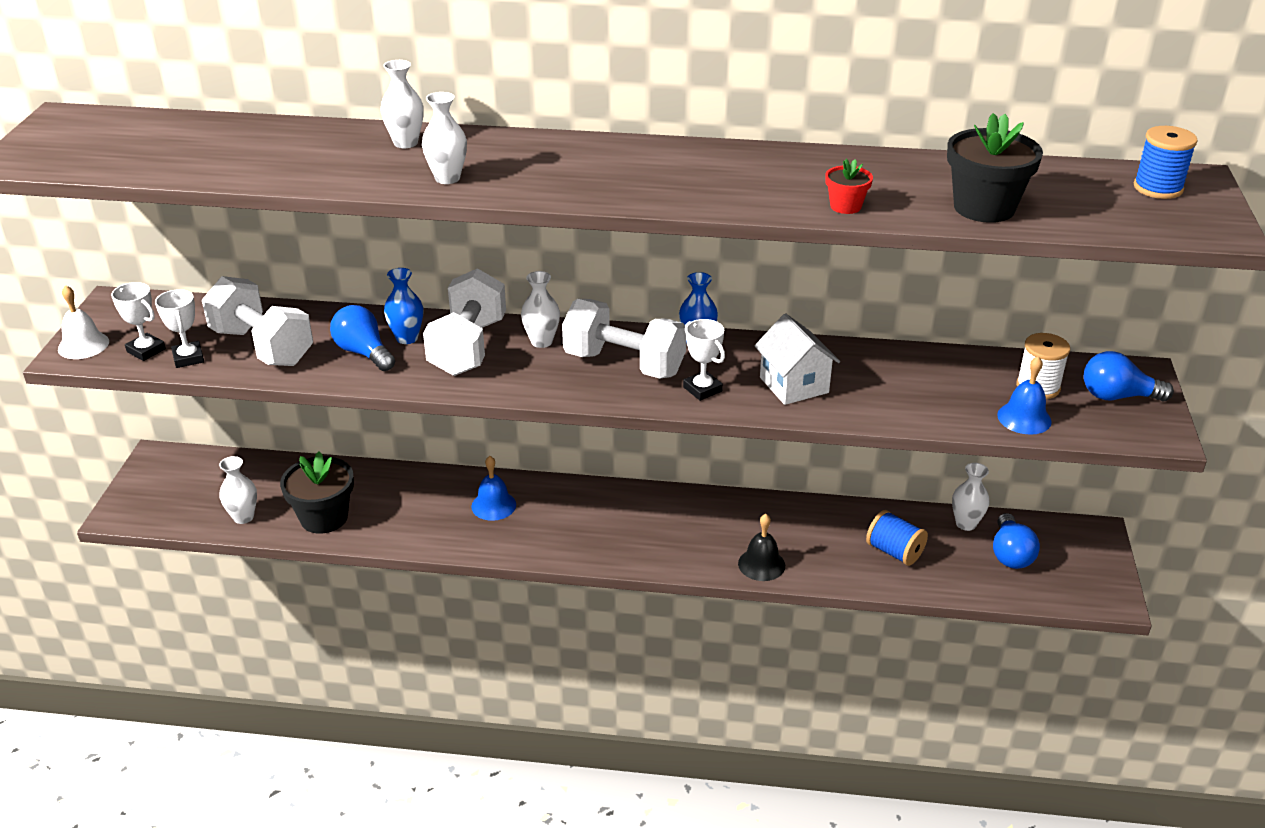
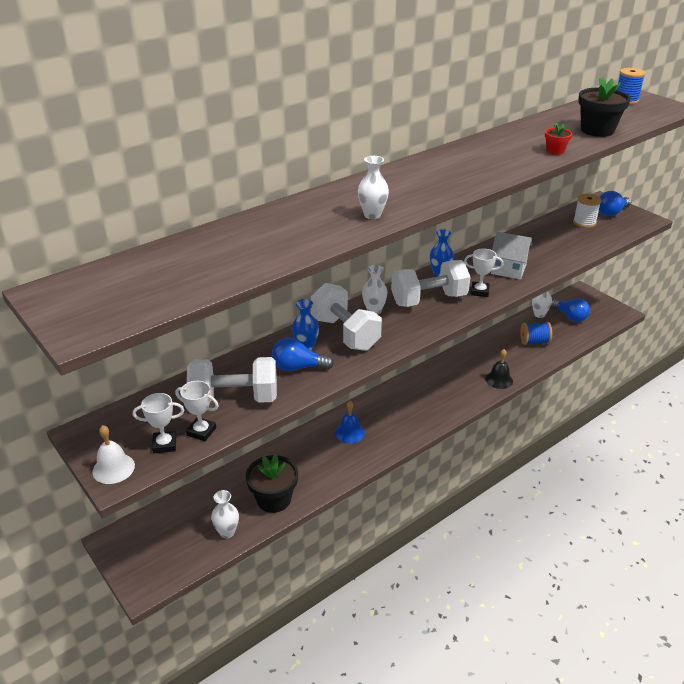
camera: 45 degrees left, 0 degrees up
white vase [380,60,424,148] -> none
blue bell [997,356,1052,435] -> none

